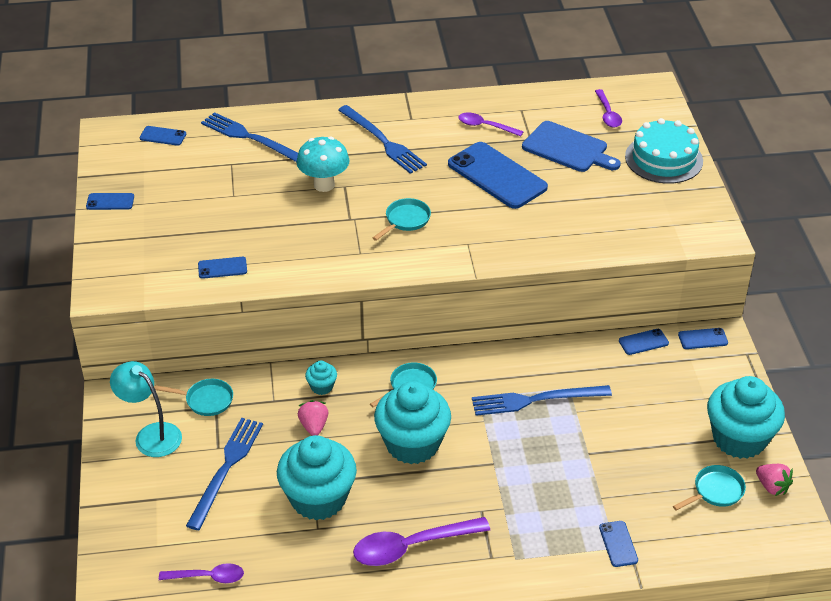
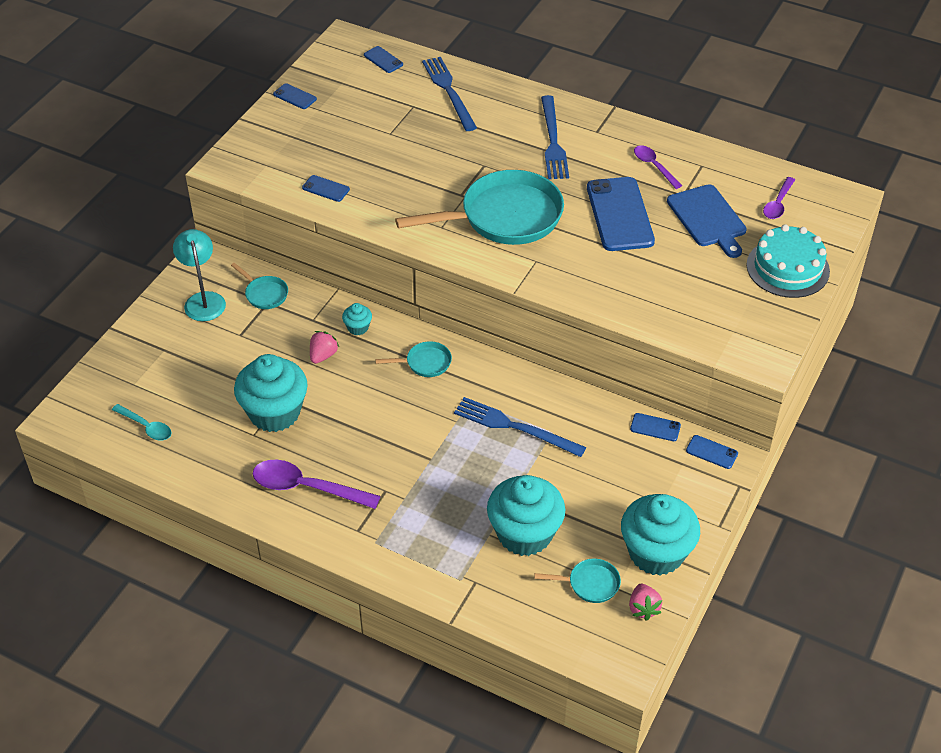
camera: 35 degrees right, 5 degrees up
purple spoon [159,563,244,583] -> turquoise spoon [112,404,172,441]
blue fork [186,418,263,530] -> none
turquoise mushroom [296,137,349,192] -> none
turquoise pan [373,198,431,241] -> turquoise pan [395,170,564,245], size x2.27
turquoise cupcake [374,381,451,464] -> turquoise cupcake moved to [487,475,565,556]
blue phone [599,521,638,567] -> none

